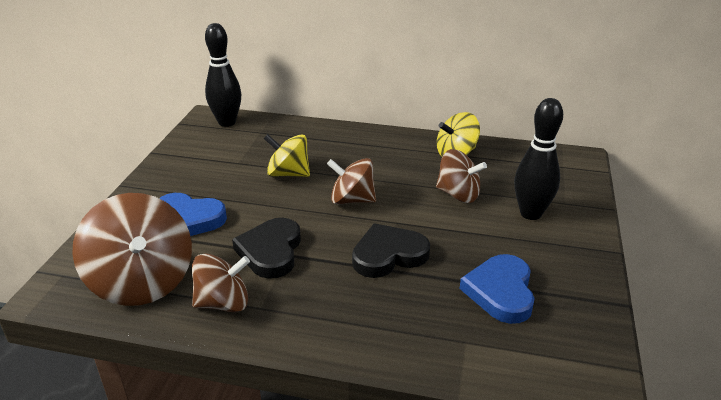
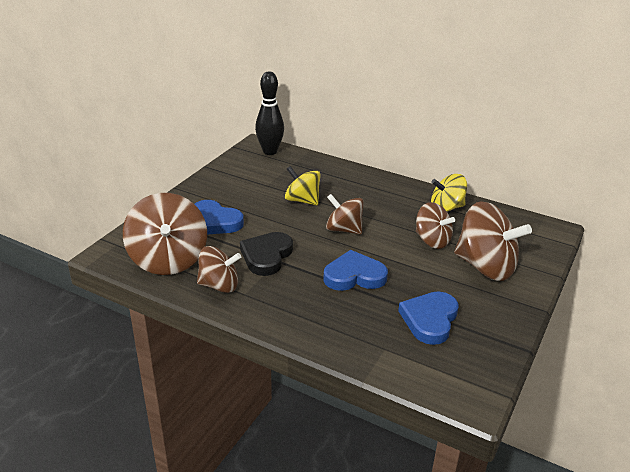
camera: 15 degrees right, 0 degrees up
black heart [352,223,430,278] -> blue heart [323,250,388,291]
black bowling pin [514,98,563,220] -> brown spinning top [454,201,532,281]

